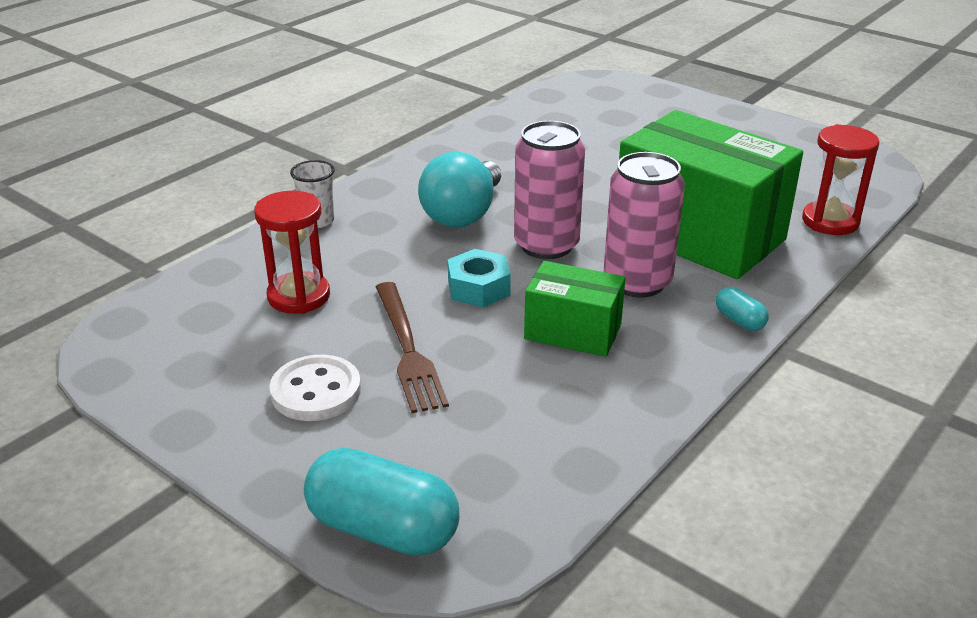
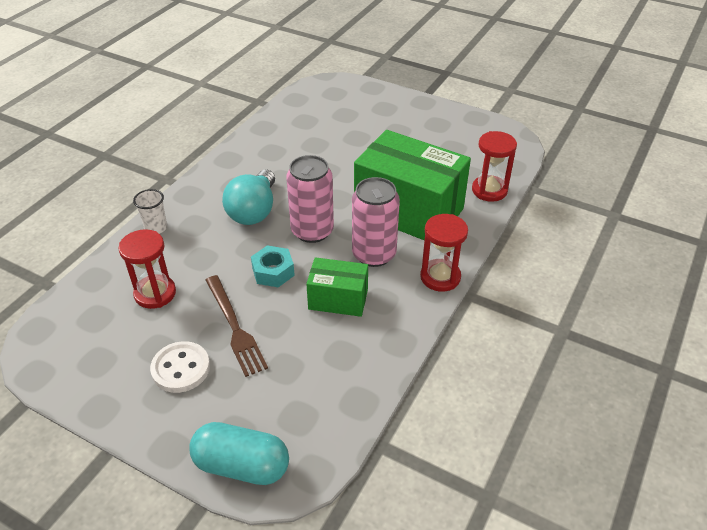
camera: 10 degrees left, 10 degrees up
turquoise capsule [716,287,769,331] -> red hourglass [420,214,468,292]

